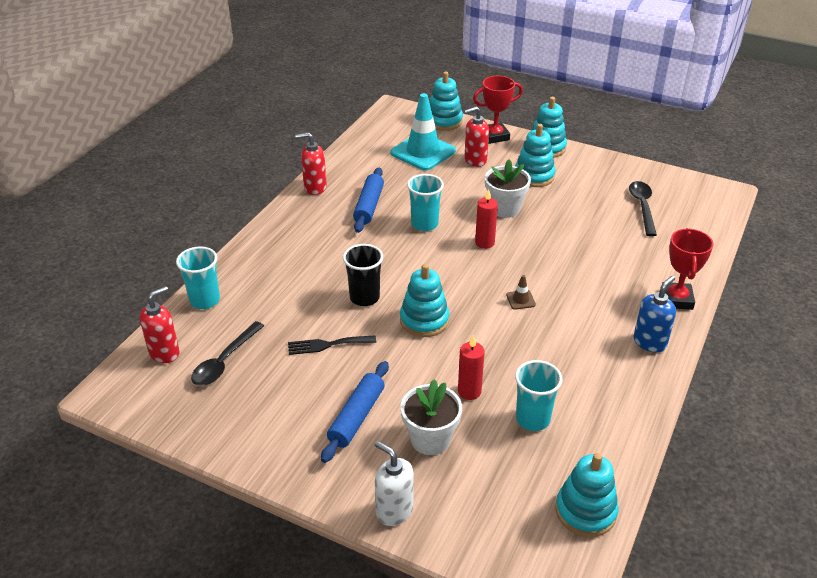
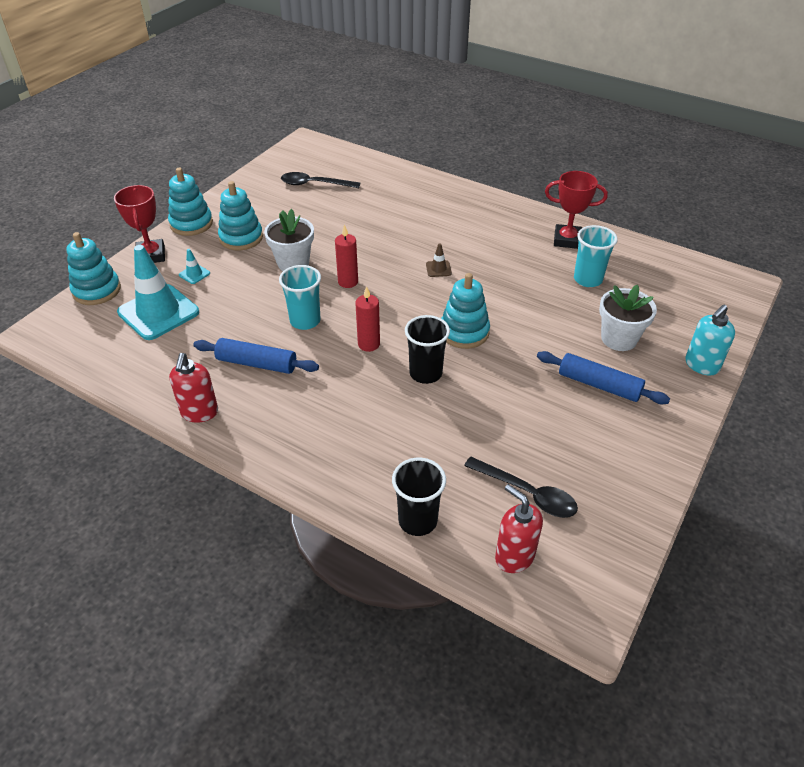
camera: 85 degrees left, 5 degrees up
turquoise cup [176,246,220,309] -> black cup [392,458,446,536]
black fork [288,335,376,355] -> none
white soap dispenser [374,441,414,526] -> turquoise soap dispenser [685,304,735,376]
red candle [458,335,485,400] -> red candle moved to [355,286,380,352]
red soap dispenser [464,106,489,167] -> turquoise traffic cone [179,249,210,284]
turquoise stacking toy [555,453,619,537] -> none
blue soap dispenser [633,276,676,352] -> none
red trophy [662,228,714,310] -> red trophy moved to [545,171,608,249]

